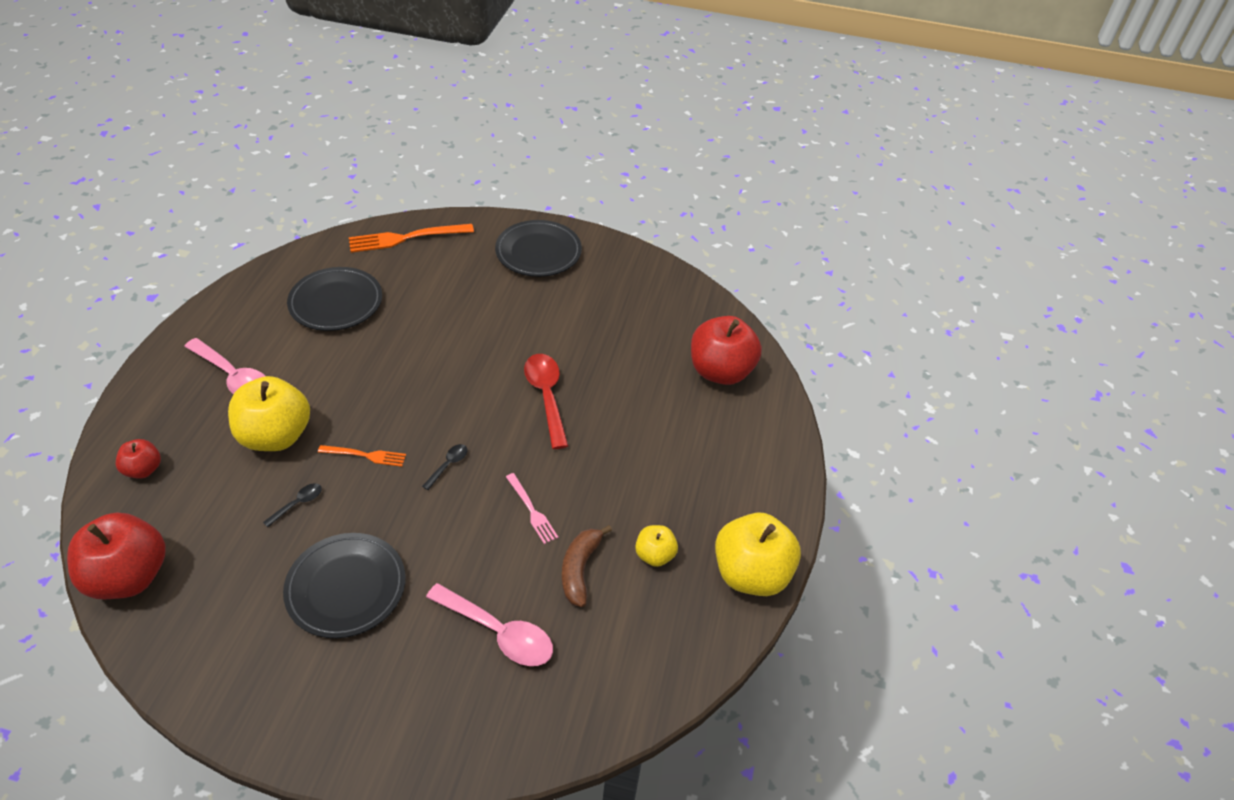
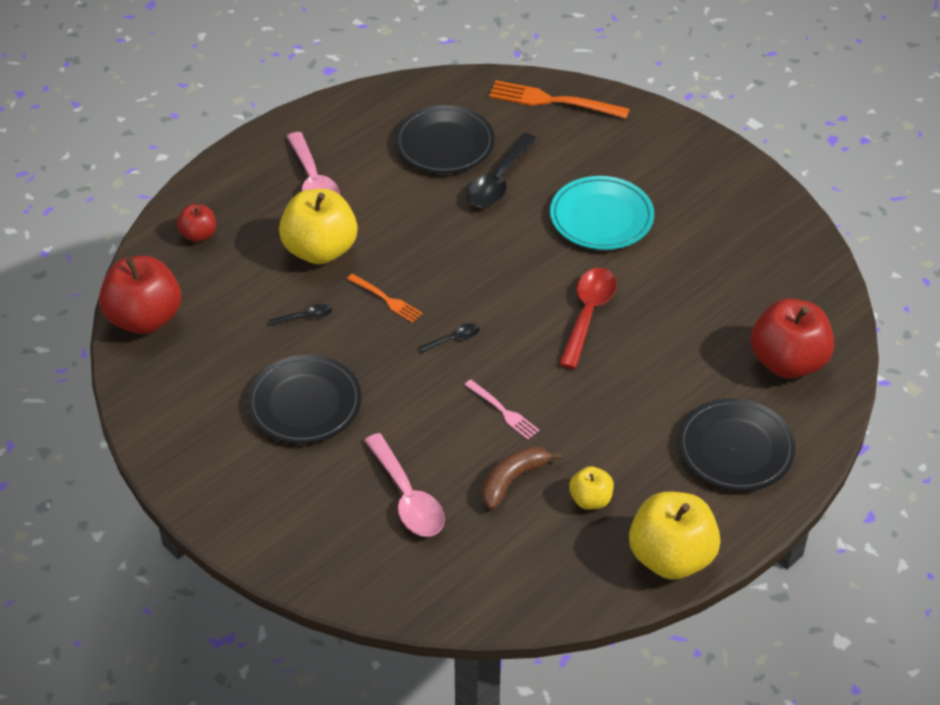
camera: 35 degrees right, 0 degrees up
black plate [495,220,582,277] -> black plate moved to [678,398,796,491]
pink fork [506,473,558,544] -> pink fork turned 45 degrees counterclockwise [464,379,540,440]
none -> black spoon [467,133,537,208]
none -> turquoise plate [550,176,654,250]

